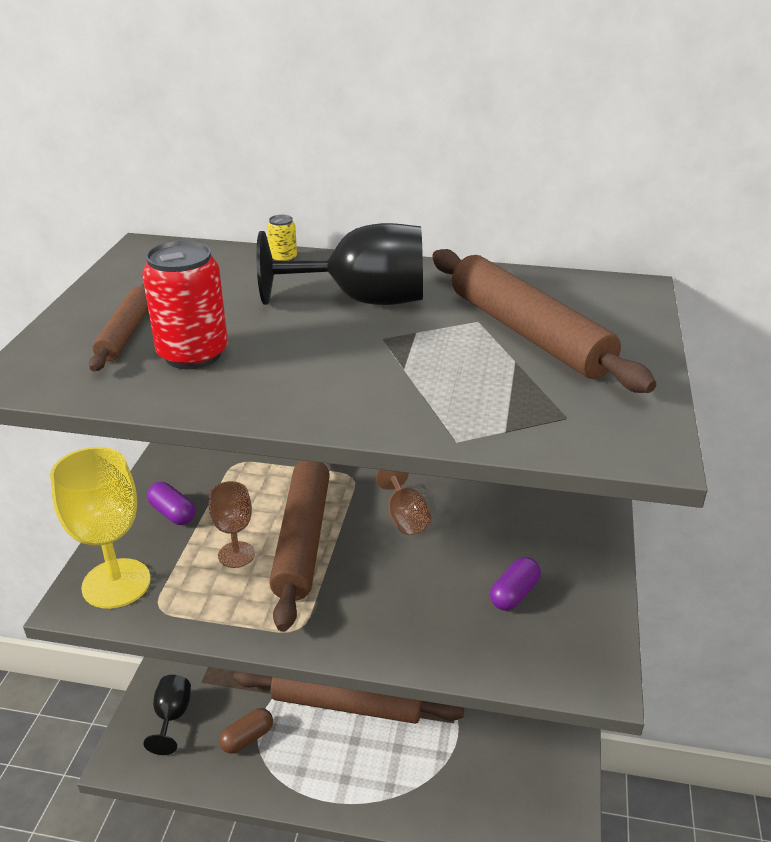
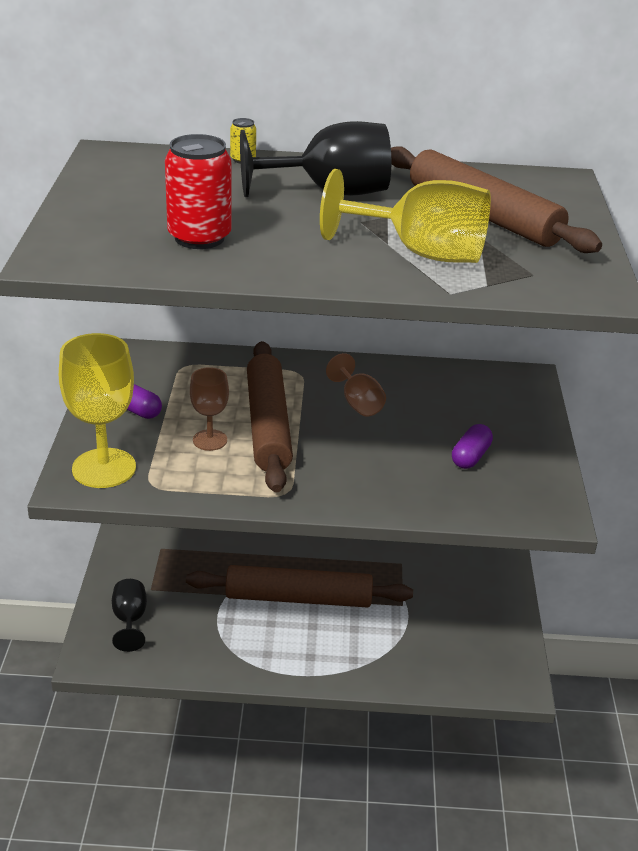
camera: 10 degrees left, 0 degrees up
brown rolling pin [89,282,148,371] -> none
brown capsule [219,708,273,754] -> none
none -> yellow goblet [320,169,491,263]

